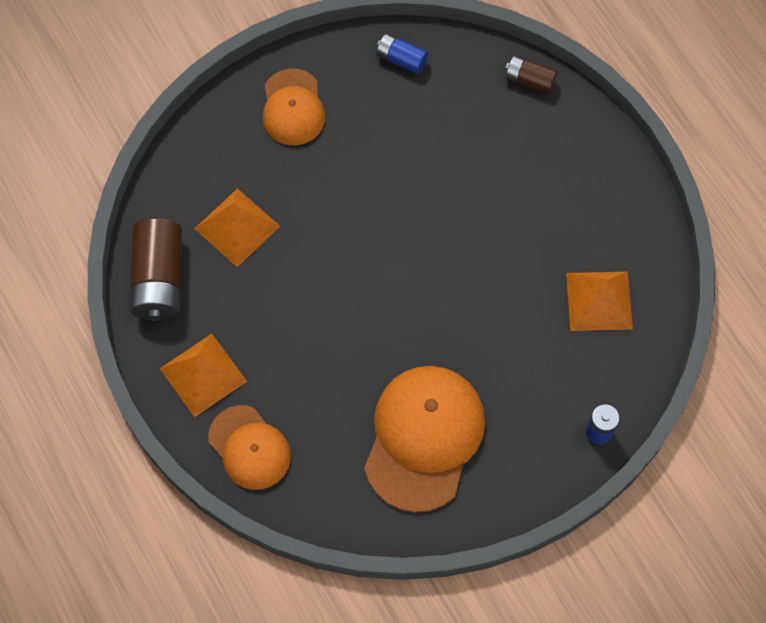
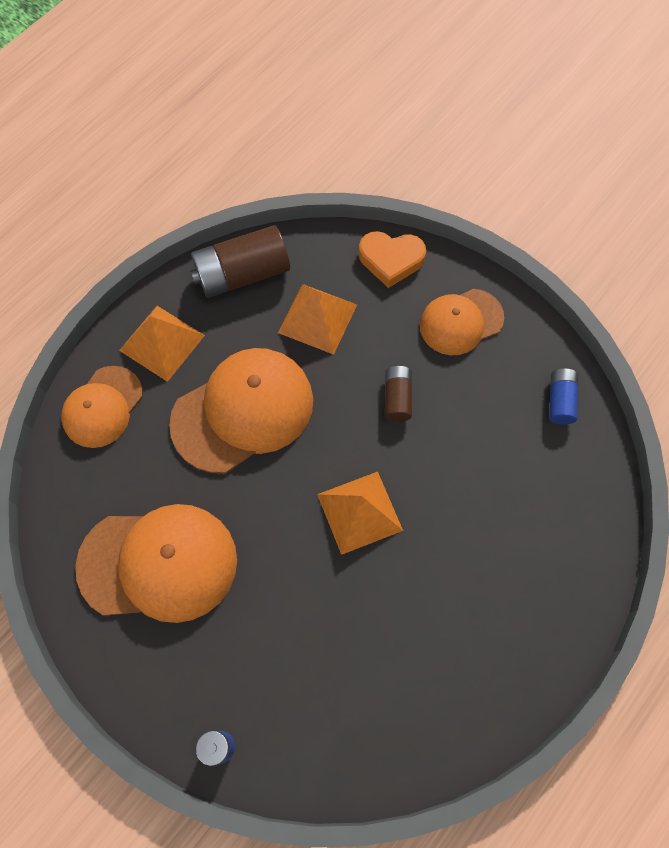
camera: 70 degrees right, 0 degrees up
brown battery [505,55,557,94] -> brown battery moved to [385,366,412,422]
orange pyramid [566,272,633,331] -> orange pyramid moved to [317,472,403,555]
none -> orange cap [169,348,313,473]
none -> orange heart [359,231,426,288]

